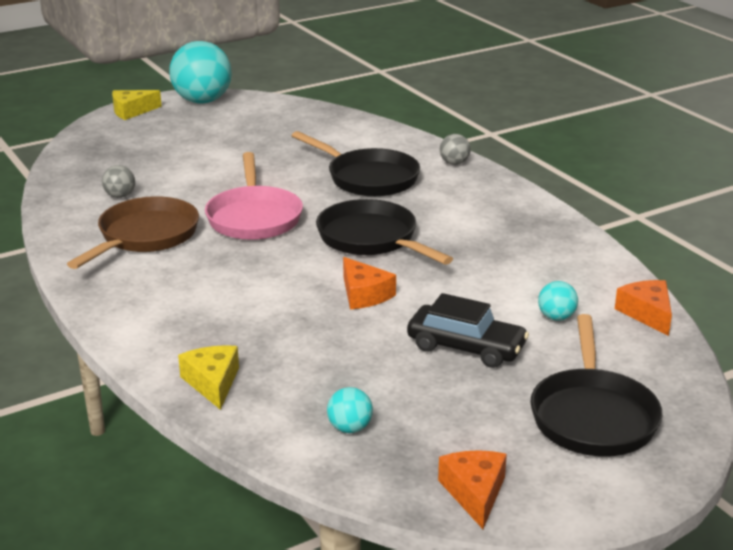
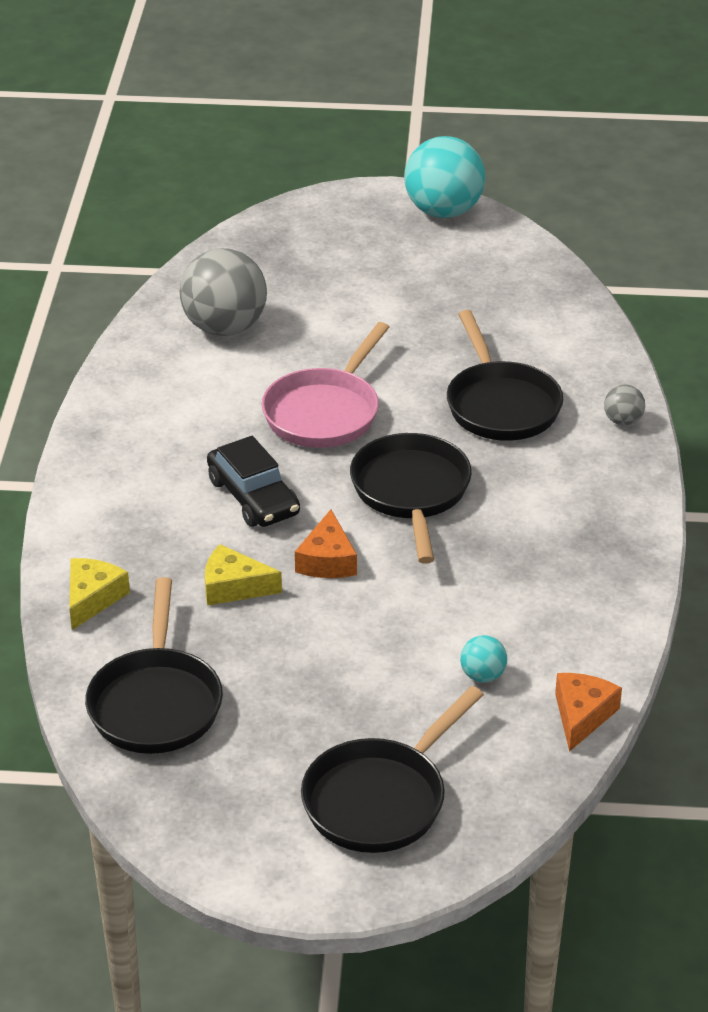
camera: 35 degrees right, 10 degrees up
brown pan [67,196,199,269] -> none
grey ball [102,165,135,198] -> grey ball [180,248,267,336], size x2.23
yellow cheese [112,90,162,120] -> yellow cheese moved to [205,544,282,606]
turquoise ball [327,387,373,433] -> black pan [85,577,223,754]
black car [407,293,529,368] -> black car moved to [207,436,300,527]
orange cheese [438,450,507,529] -> none

